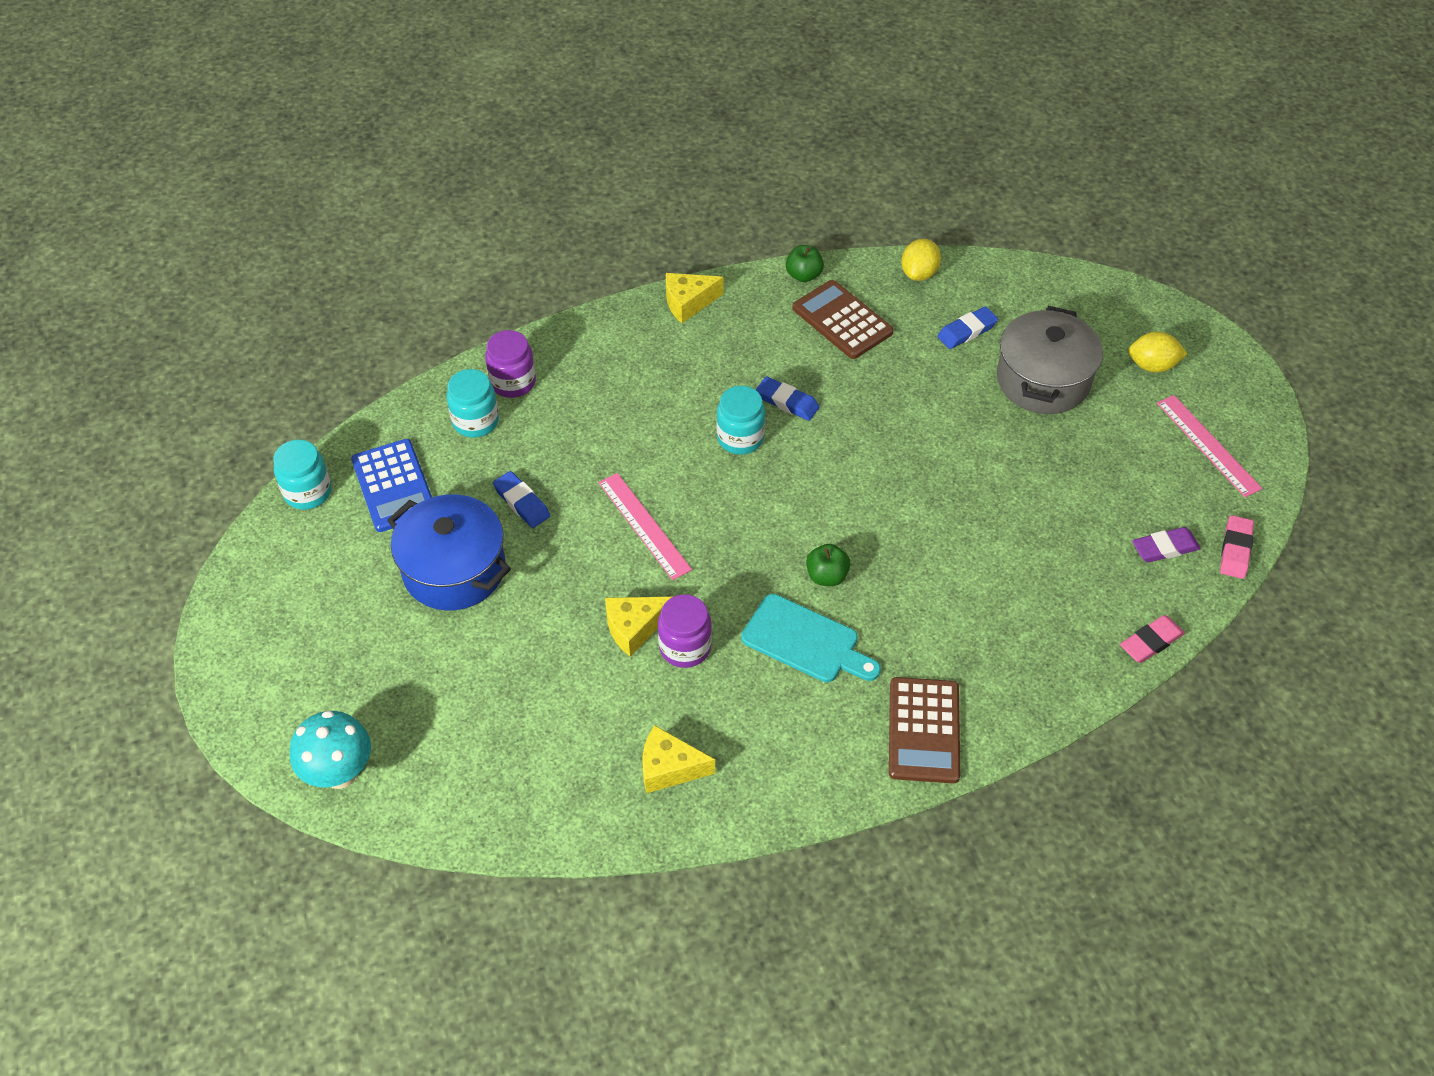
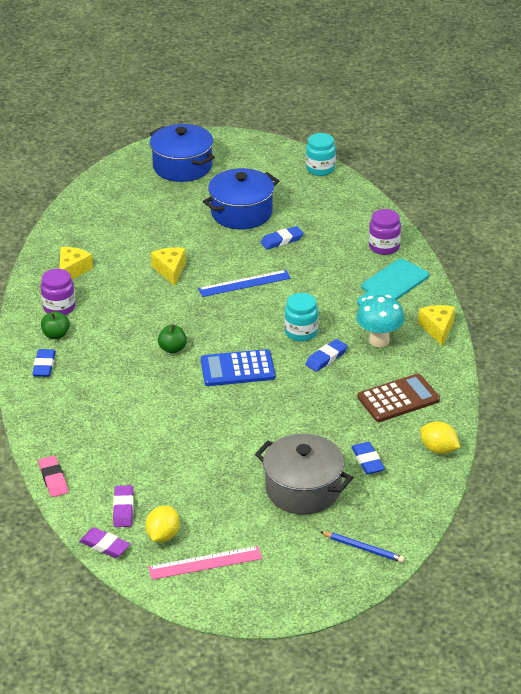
camera: 105 degrees right, 15 degrees down
turquoise mushroom [290,710,371,789] -> turquoise mushroom moved to [356,295,404,347]
blue calculator [351,439,432,532] -> blue calculator moved to [201,349,275,386]
turquoise jar [447,369,499,438] -> none
pink ruler [598,473,692,580] -> blue ruler [198,270,291,297]
purple jar [658,594,712,668] -> purple jar moved to [41,269,75,315]
turquoise cutting board [741,594,881,682] -> turquoise cutting board moved to [357,259,429,306]
green apple [786,245,824,282] -> green apple moved to [41,311,70,339]
brown calculator [889,677,960,784] -> blue eraser [32,349,56,377]
yellow lemon [1128,332,1188,373] -> yellow lemon moved to [145,505,180,542]
pink eraser [1220,515,1254,579] -> purple eraser [79,527,130,558]
none -> blue pot [149,124,215,182]
none -> blue pencil [321,532,405,563]

